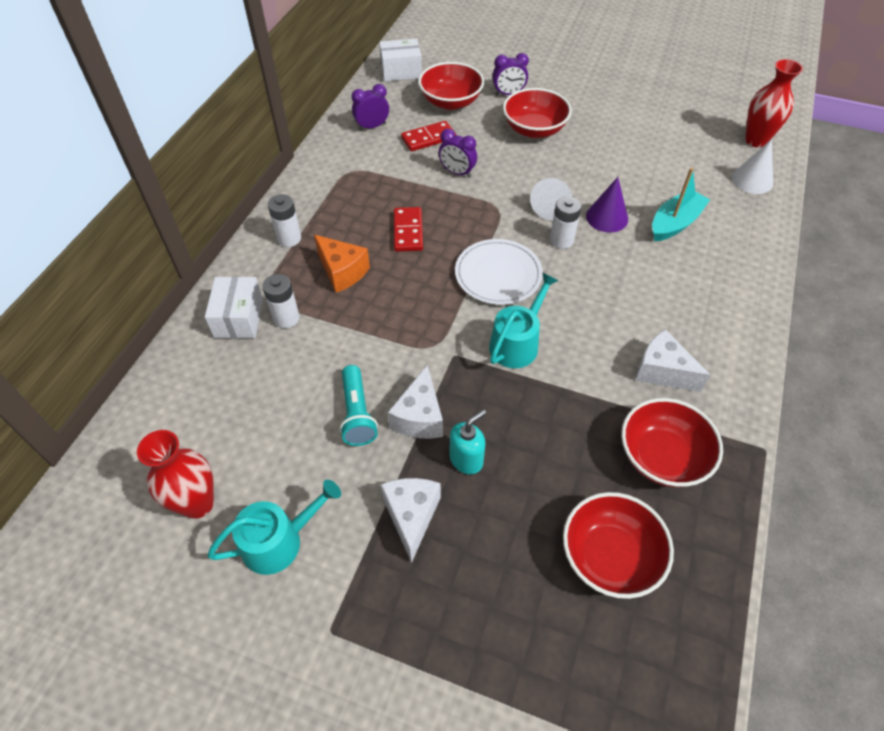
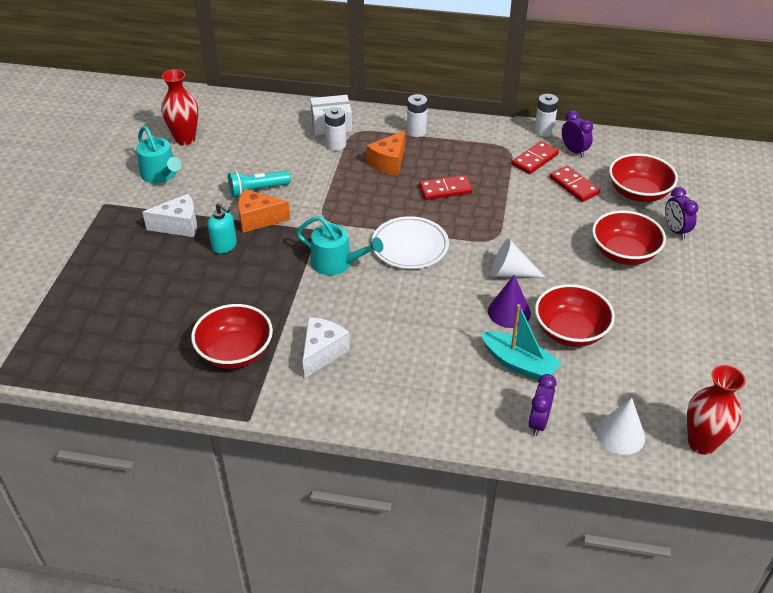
camera: 80 degrees right, 10 degrees down
white box [379,39,422,81] -> none
white cheese [388,365,443,438] -> orange cheese [238,189,290,233]
purple clock [439,129,477,178] -> purple clock moved to [528,374,557,436]
white battery [550,196,582,249] -> white battery moved to [534,94,559,137]
red bowl [563,492,674,599] -> red bowl moved to [535,284,615,347]
none -> red domino [512,141,559,174]

